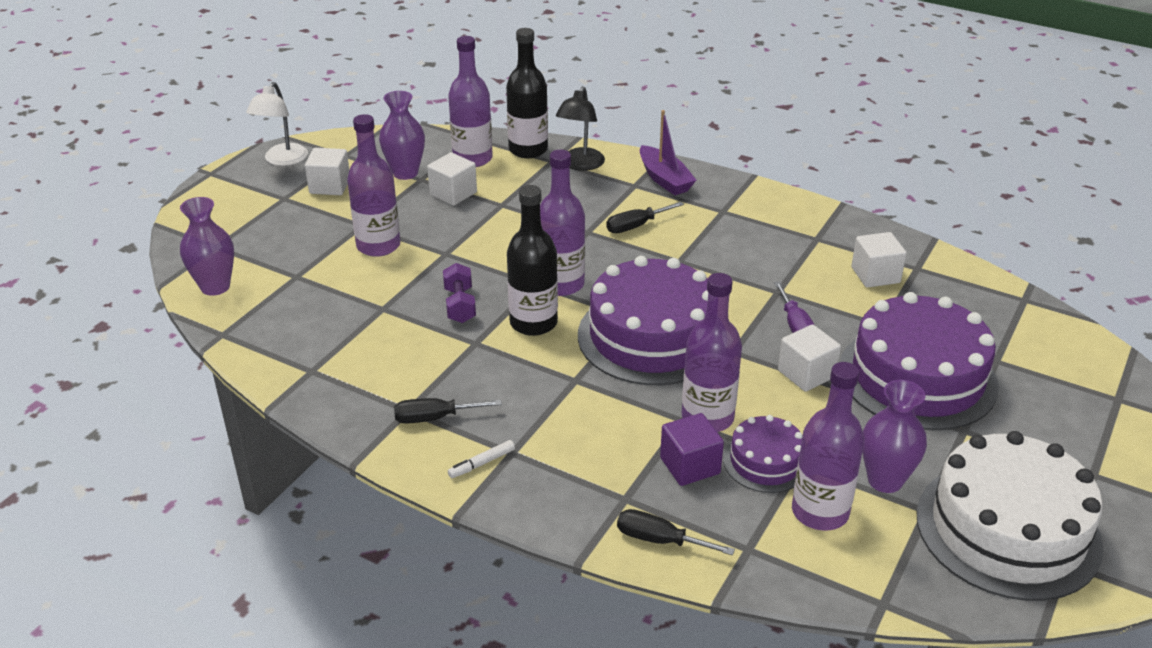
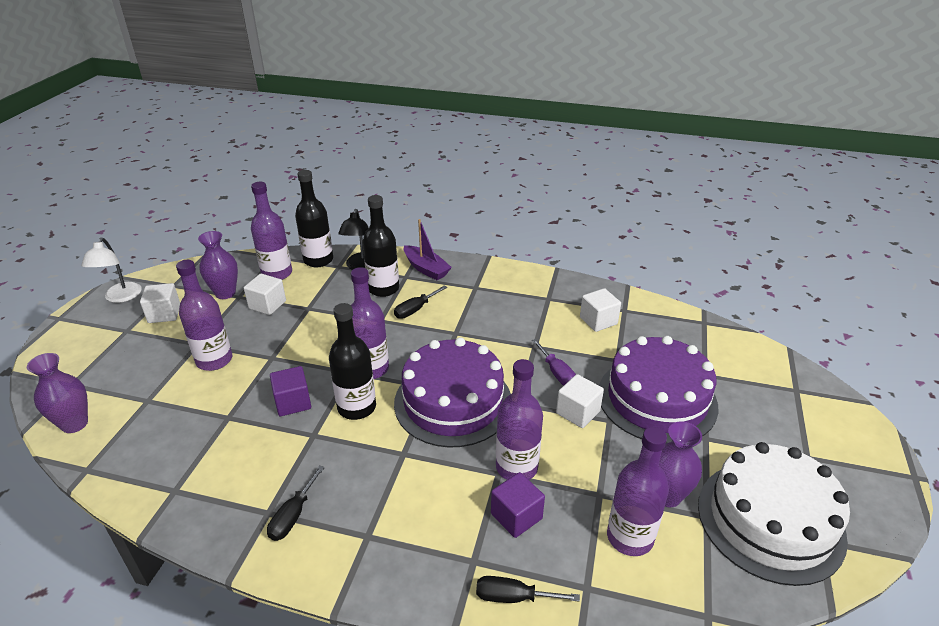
camera: 15 degrees left, 0 degrees up
black screwdriver [394,398,502,424] -> black screwdriver turned 45 degrees counterclockwise [267,465,325,541]
purple dumbbell [443,263,476,323] -> purple cube [270,366,311,416]
white marker [448,440,515,478] -> none
purple cake [723,415,803,493] -> none
none -> black bottle [363,195,399,297]

